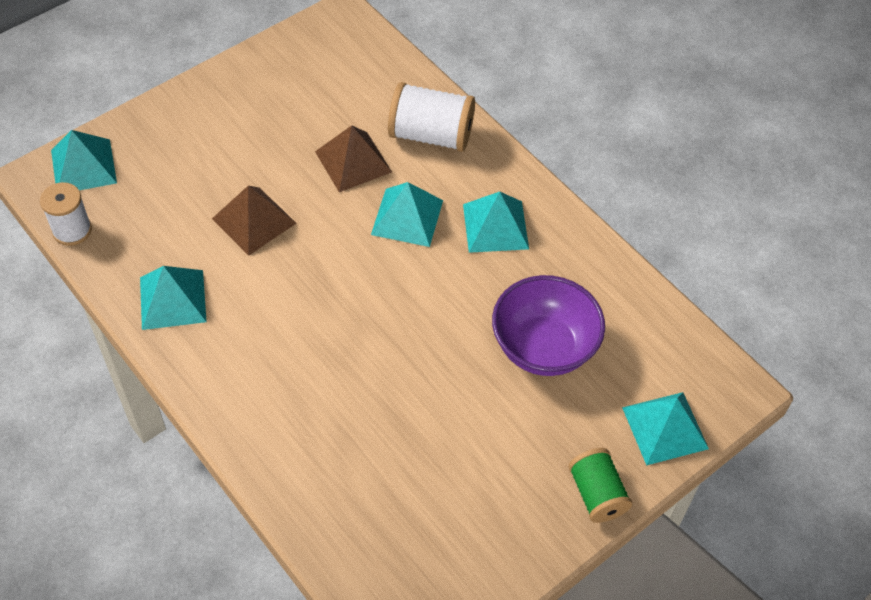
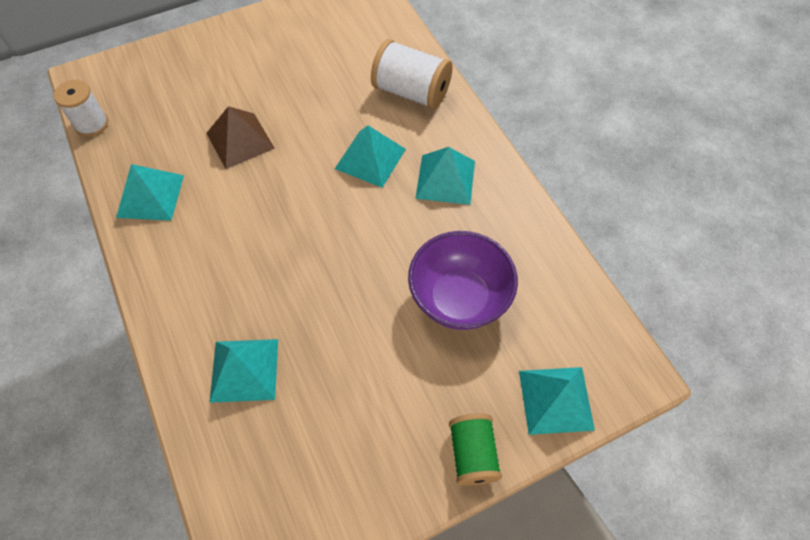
camera: 15 degrees right, 5 degrees up
turquoise pyramid [51,130,117,190] -> turquoise pyramid moved to [209,339,278,403]
brown pyramid [315,125,392,192] -> none

